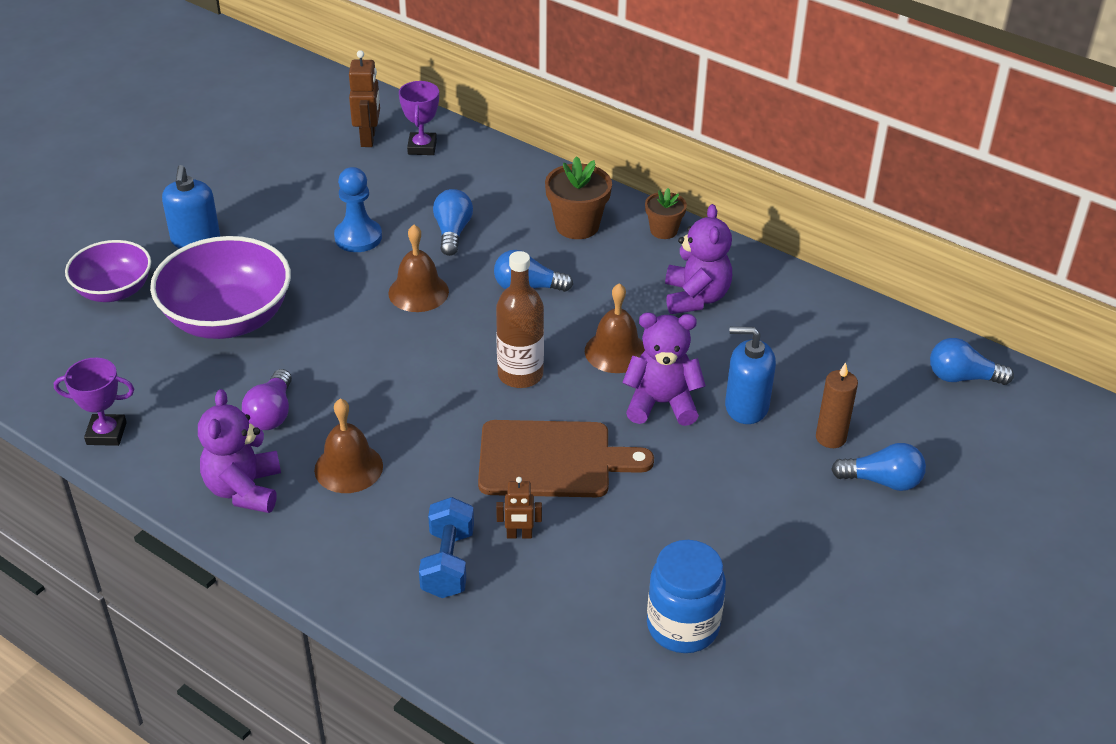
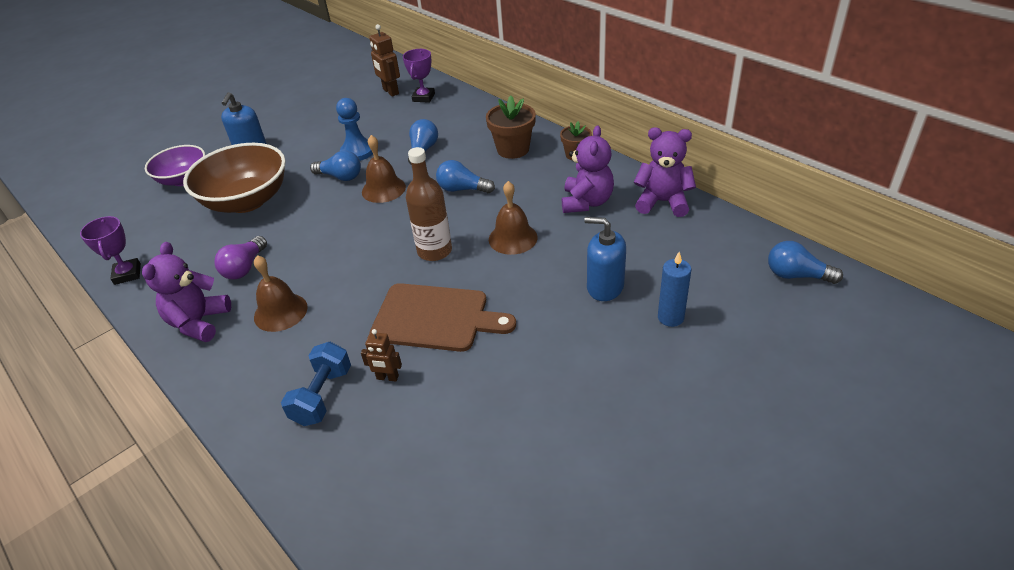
camera: 15 degrees right, 0 degrees up
purple trophy [54,358,134,446] -> purple trophy turned 60 degrees clockwise [80,216,141,285]
purple bowl [150,236,291,339] -> brown bowl [183,143,286,213]
brown robot [349,50,380,147] -> brown robot turned 135 degrees clockwise [369,24,400,97]
purple teddy bear [622,312,706,426] -> purple teddy bear moved to [634,127,696,217]
blue jar [647,540,726,653] -> none
brown candle [816,362,858,448] -> blue candle [658,252,691,327]
blue light bulb [831,443,926,491] -> blue light bulb moved to [310,151,361,181]

